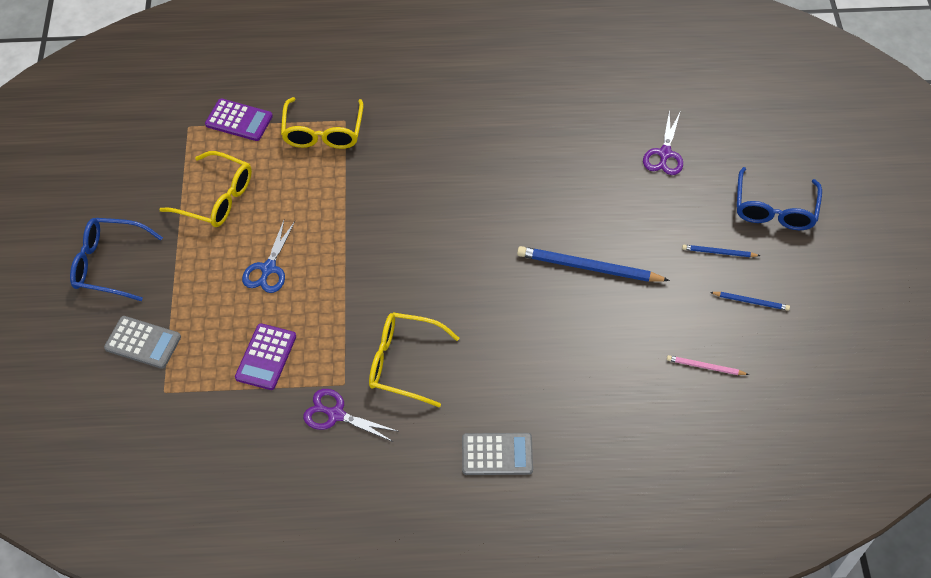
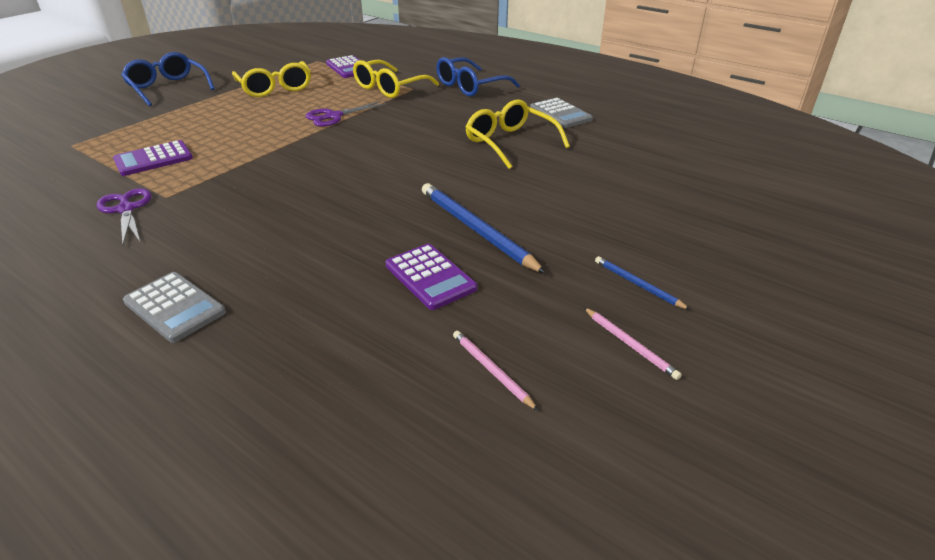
camera: 40 degrees right, 20 degrees down
grey calculator [104,316,181,369] -> grey calculator moved to [530,98,593,128]
blue scissors [242,220,295,293] -> none
yellow glasses [369,312,459,407] -> yellow glasses moved to [466,99,570,169]
purple scissors [643,109,683,175] -> purple scissors moved to [306,101,386,127]
blue pencil [710,292,790,311] -> pink pencil [584,307,682,380]
blue glasses [737,167,822,230] -> blue glasses moved to [436,57,520,97]
none -> purple calculator [386,244,477,310]

